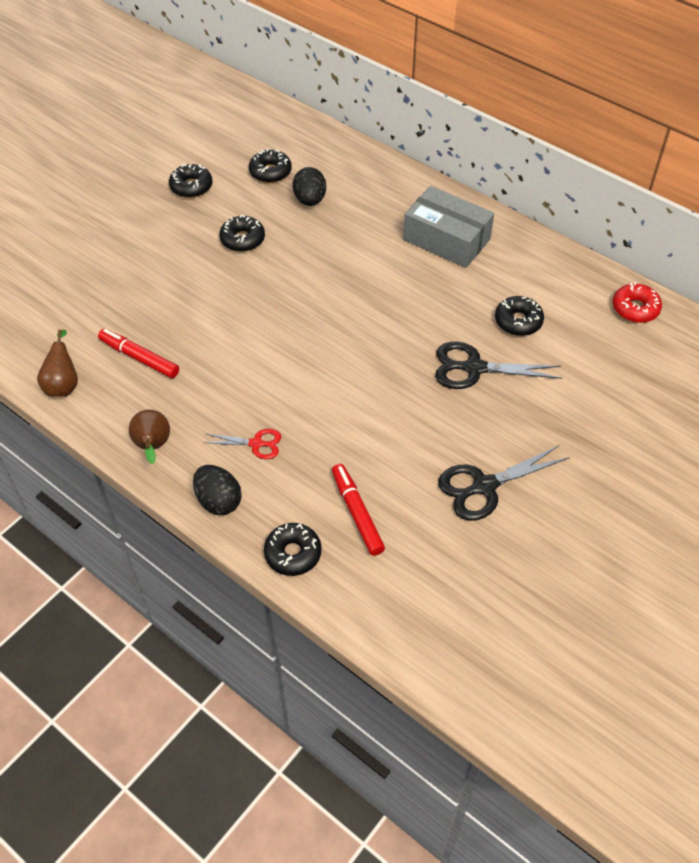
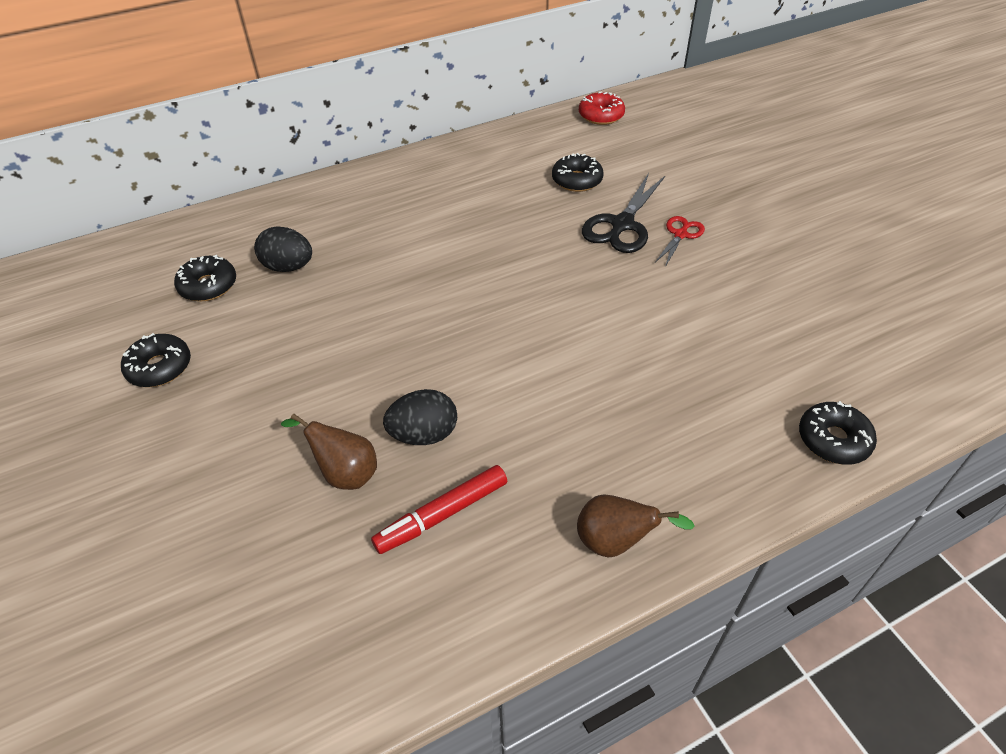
camera: 65 degrees left, 5 degrees down
brown pear [37,329,78,397] -> brown pear moved to [281,413,377,490]
black egg [193,465,242,515] -> black egg moved to [383,389,457,445]
red scissors [203,429,281,459] -> red scissors moved to [655,216,705,267]
black donut [219,215,265,252] -> none
red marker [332,464,385,556] -> none
grey box [403,186,494,268] -> none
black scissors [438,445,570,521] -> none

